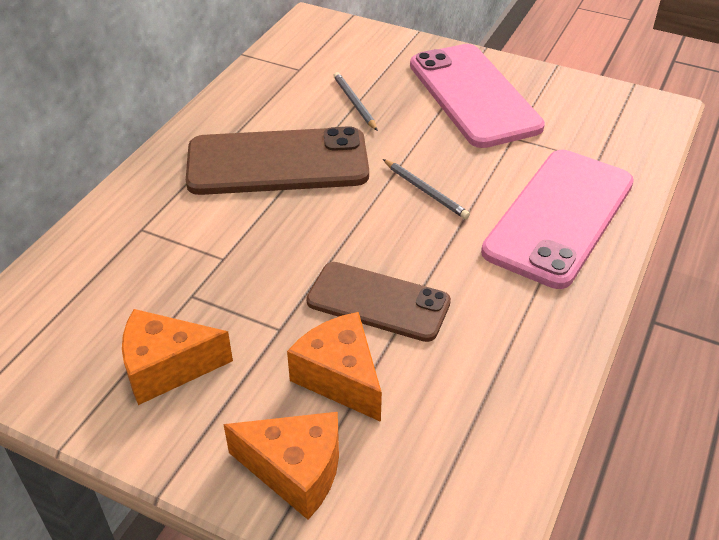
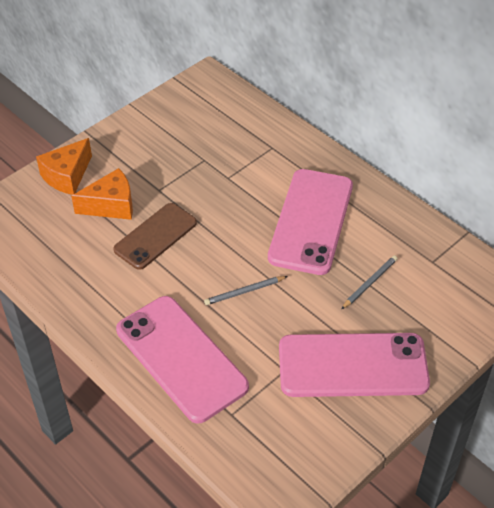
camera: 110 degrees right, 5 degrees up
orange cheese [122,309,233,405] -> none
brown phone [186,126,369,195] -> pink phone [268,169,353,275]
grey pencil [333,72,378,131] -> grey pencil turned 45 degrees counterclockwise [341,255,398,309]

